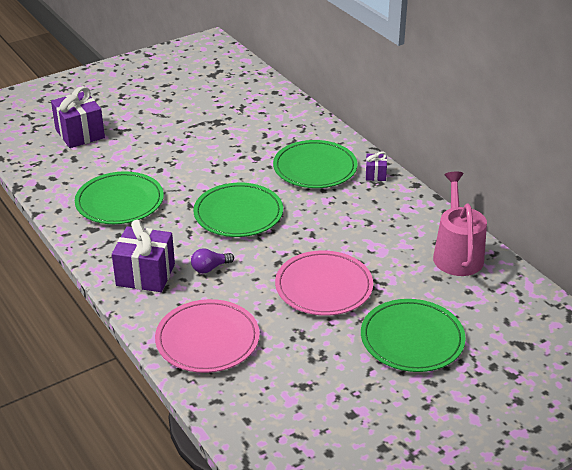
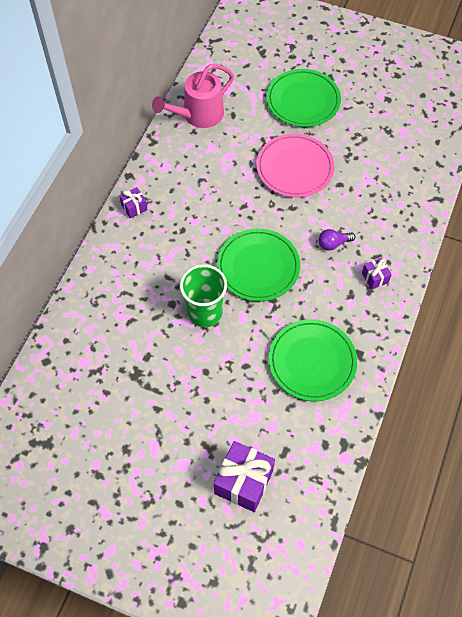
camera: 125 degrees left, 25 degrees up
purple gift [112,220,175,292] -> purple gift [362,258,392,290], size x0.50
pink plate [155,299,260,373] -> none
purple light bulb [191,248,234,273] -> purple light bulb turned 135 degrees clockwise [319,229,355,251]
green plate [273,140,358,188] -> none
none -> green cup [180,264,227,327]

